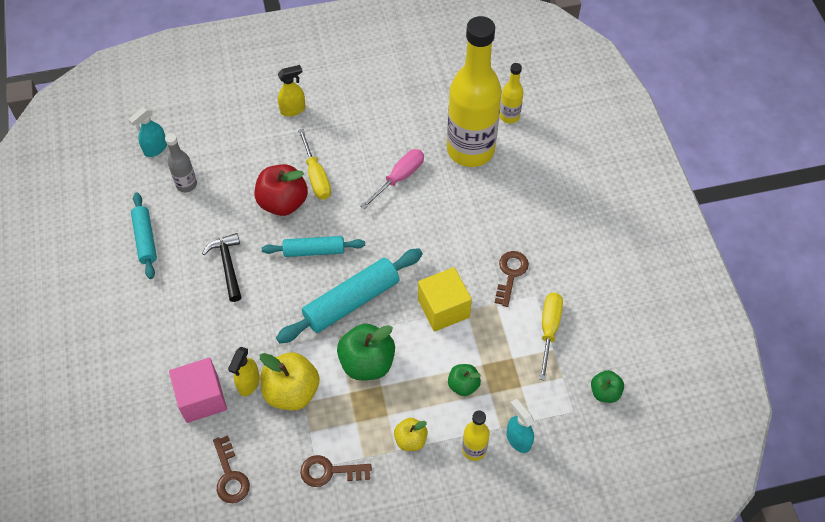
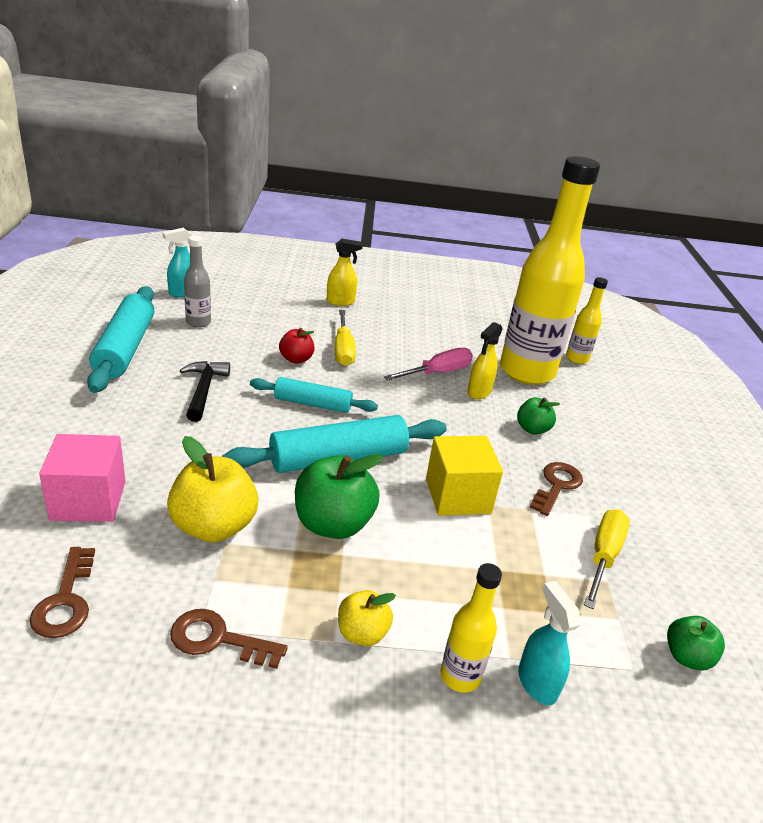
camera: 10 degrees right, 25 degrees down
turquoise rolling pin [131,193,157,279] -> turquoise rolling pin [87,286,154,393], size x1.61
yellow spray bottle [228,347,260,396] -> yellow spray bottle moved to [467,322,503,399]
red apple [254,164,308,216] -> red apple [279,328,315,363], size x0.56
green apple [448,364,481,396] -> green apple moved to [517,397,560,435]

